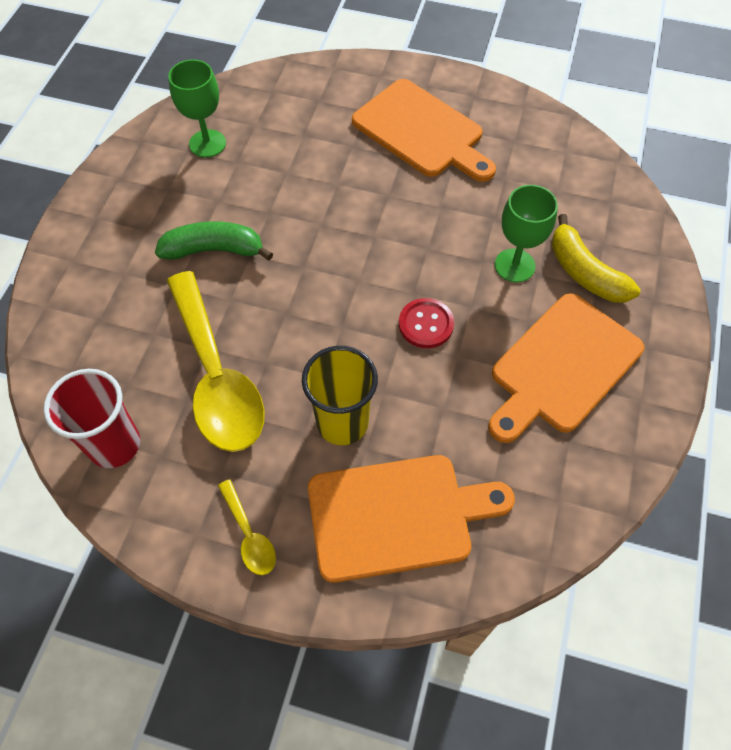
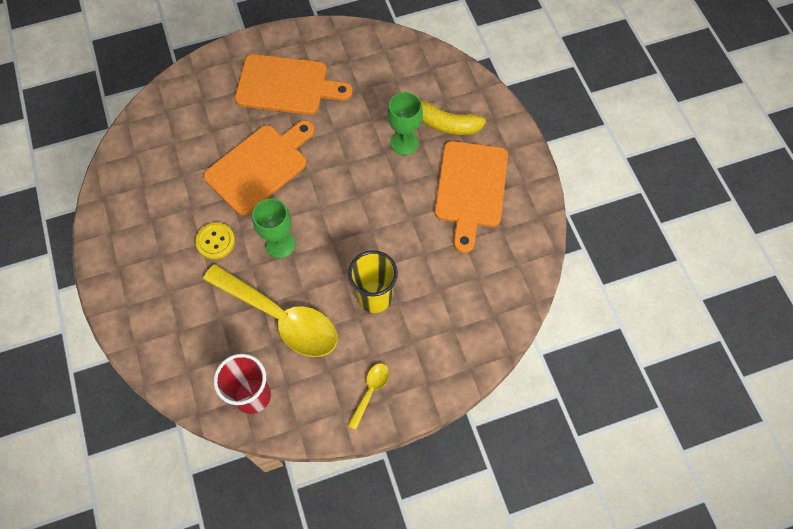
camera: 35 degrees left, 5 degrees up
green banana [155,221,273,260] -> yellow button [195,223,235,259]
green goblet [168,59,226,158] -> green goblet moved to [252,198,295,258]
yellow spoon [218,479,276,575] -> yellow spoon turned 90 degrees counterclockwise [348,363,389,430]
orange cutting board [308,455,515,583] -> orange cutting board moved to [203,120,315,215]
red button [399,298,454,348] -> none

